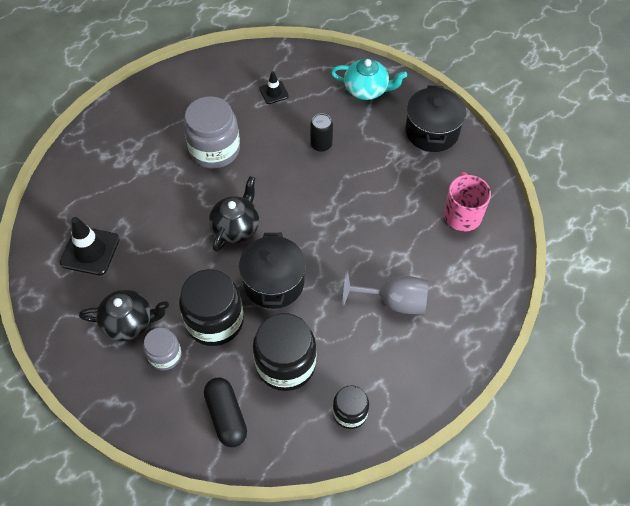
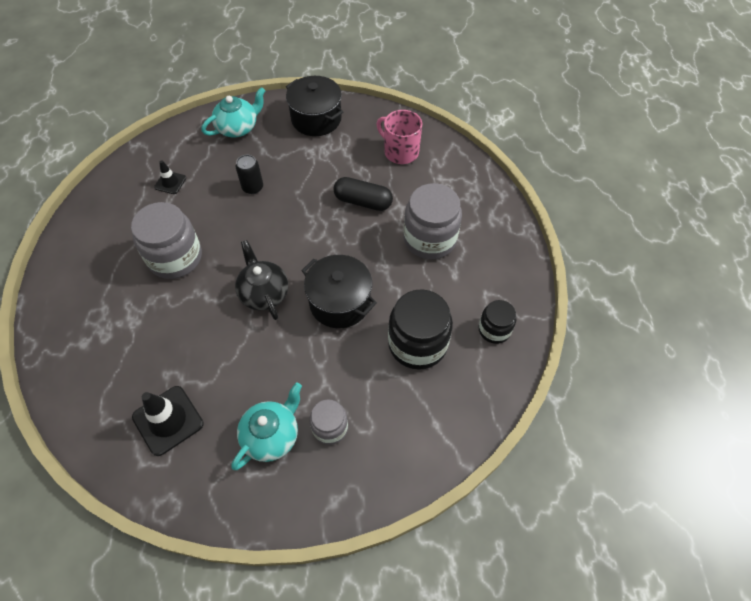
camera: 50 degrees left, 0 degrees up
black teapot [79,289,169,341] -> turquoise teapot [231,383,302,470]
black jar [179,269,244,346] -> none
black capsule [204,378,247,447] -> black capsule moved to [333,177,393,211]
grey goblet [342,270,428,314] -> grey jar [403,183,462,259]

